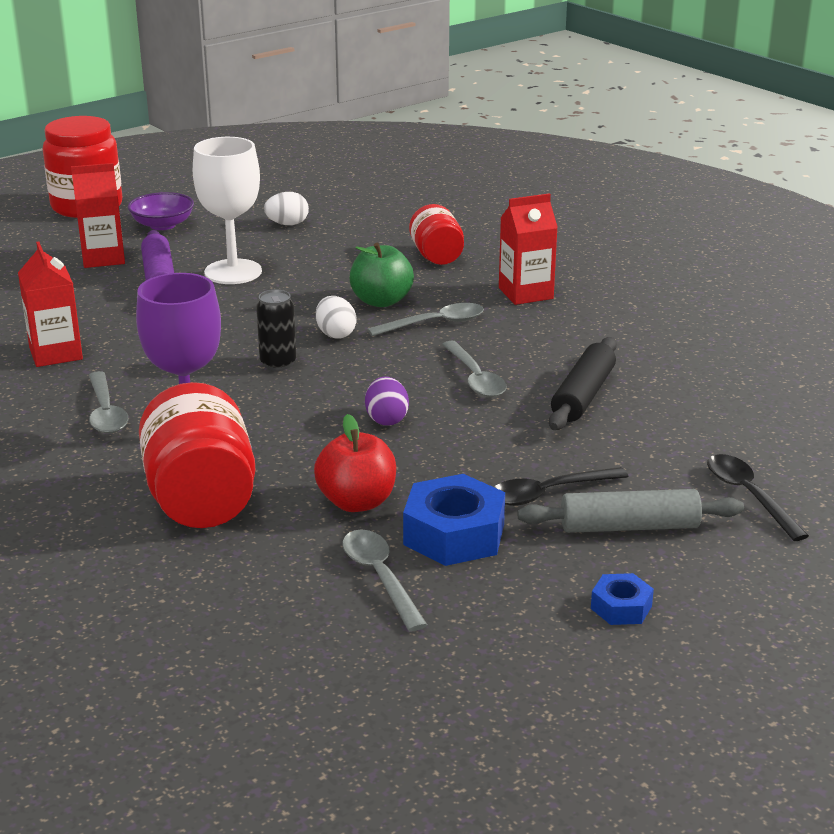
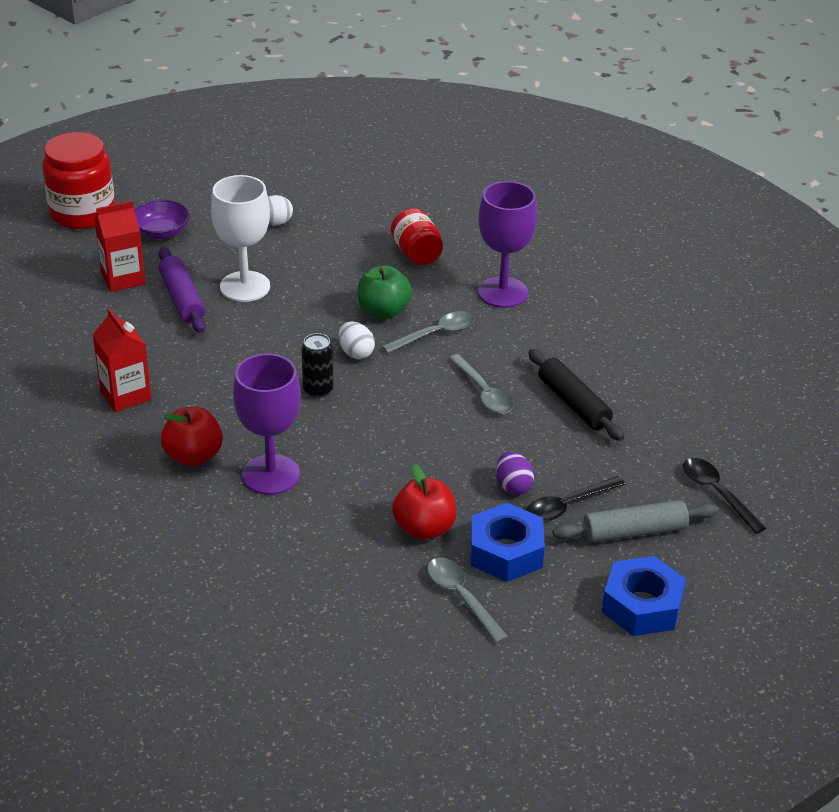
camera: 10 degrees left, 10 degrees up
grey spoon [89,371,128,434] -> red apple [161,407,223,466]
red jar [139,382,256,528] -> none
purple egg [365,376,409,426] -> purple egg moved to [496,451,534,495]
red carton [499,193,558,305] -> purple goblet [478,181,537,308]
black rolling pin [549,337,617,430] -> black rolling pin turned 45 degrees counterclockwise [528,349,625,441]
blue nut [591,573,654,625] -> blue nut [602,556,686,636], size x1.88

